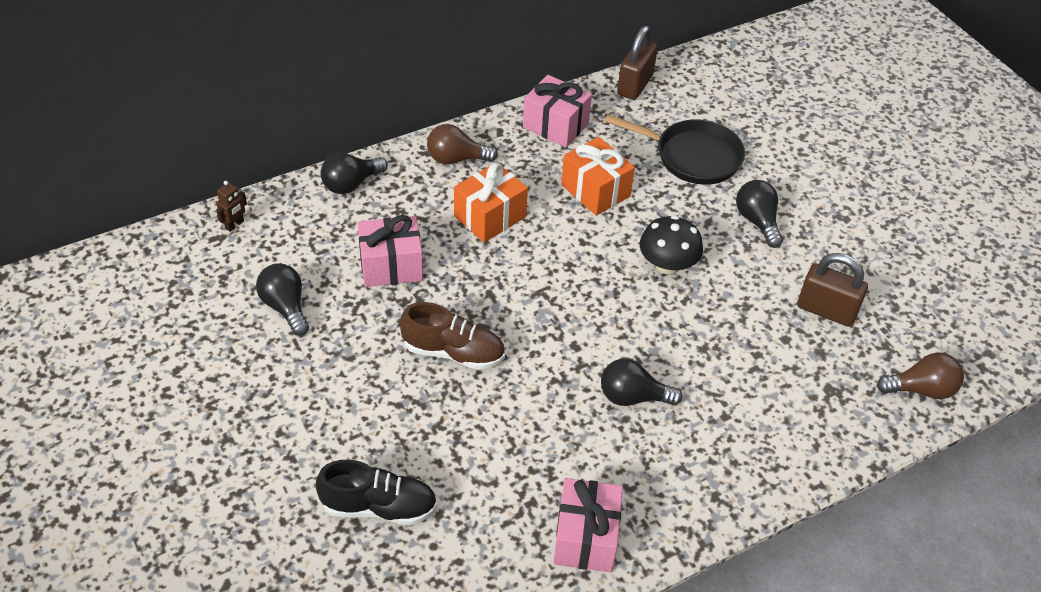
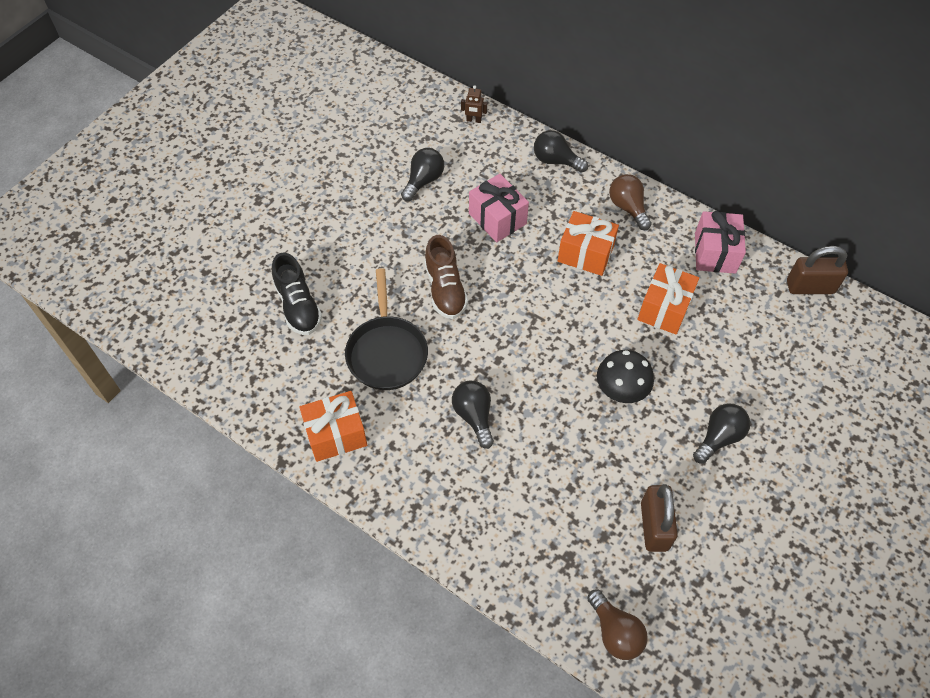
camera: 65 degrees right, 10 degrees up
pink gift [553,478,623,572] -> orange gift [299,391,367,462]
black pan [605,114,745,185] -> black pan moved to [345,268,428,390]

